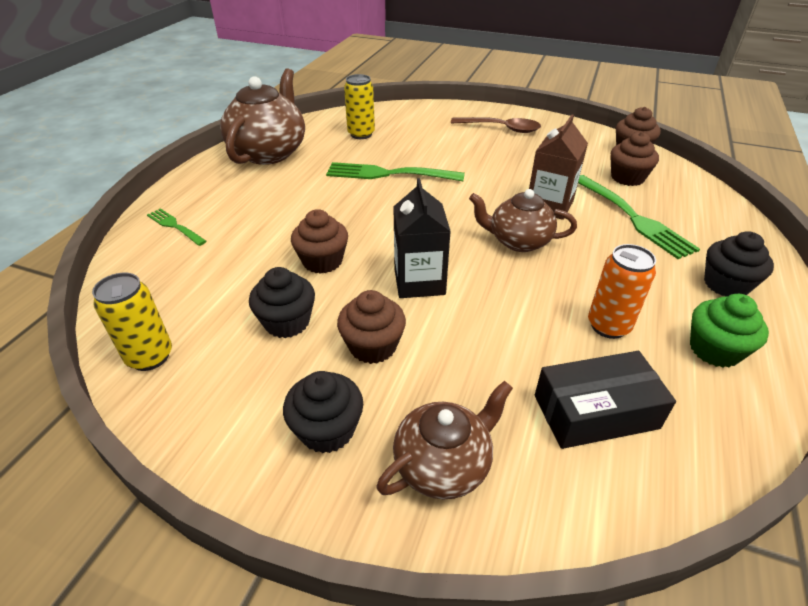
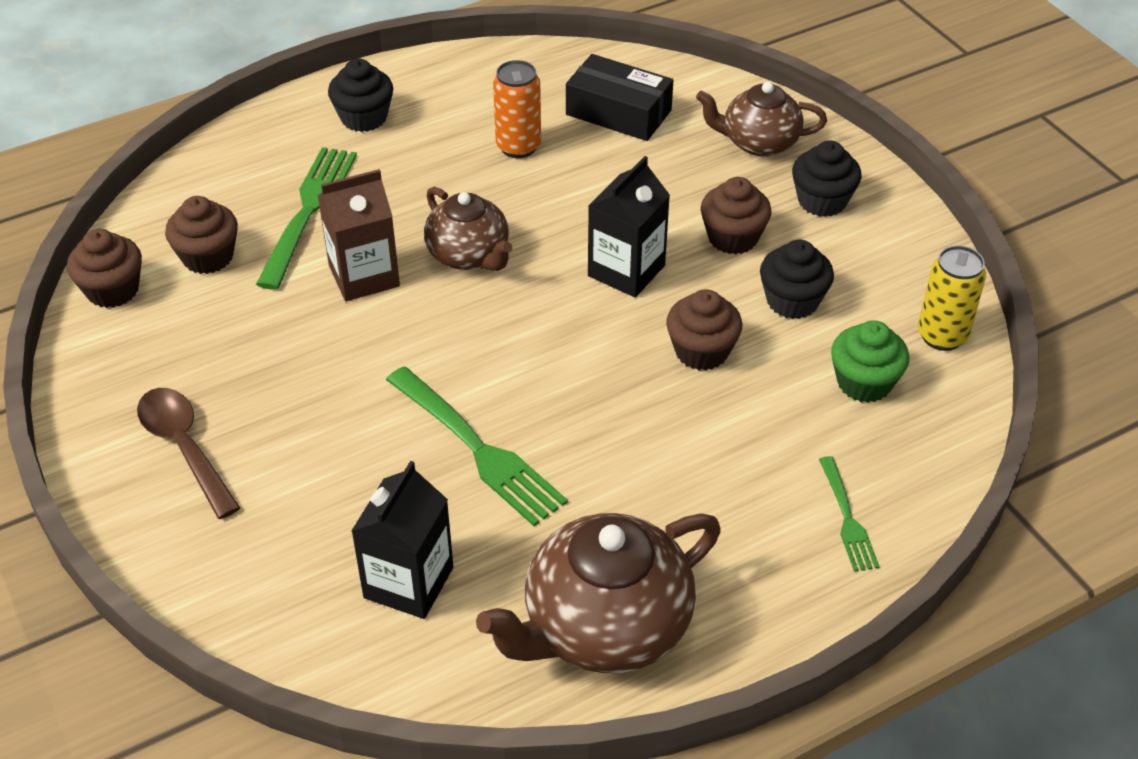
camera: 140 degrees left, 5 degrees up
yellow can [344,74,375,139] -> black carton [352,461,453,619]
green cupcake [690,294,769,368] -> green cupcake moved to [831,321,909,403]

